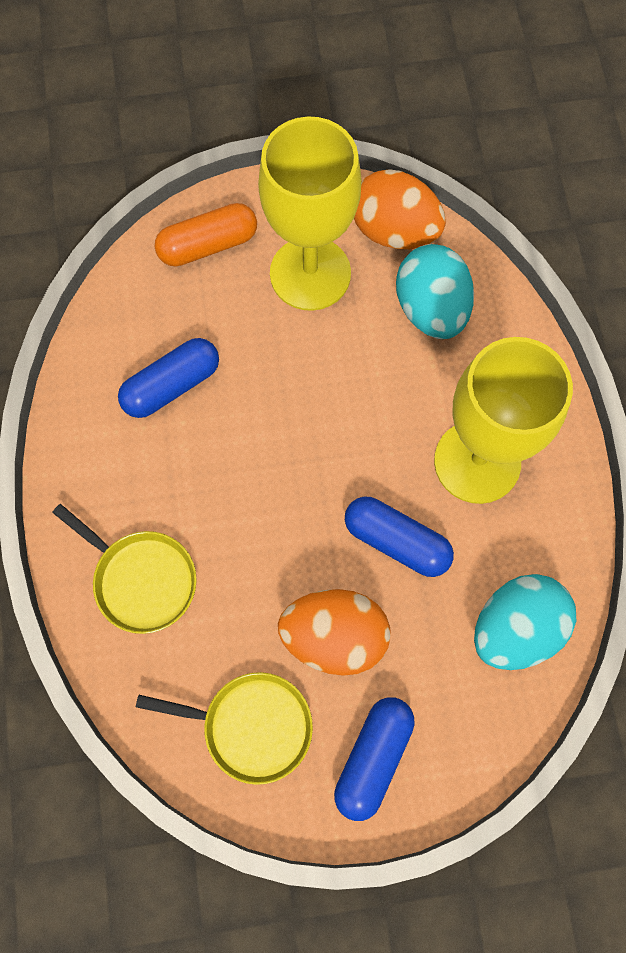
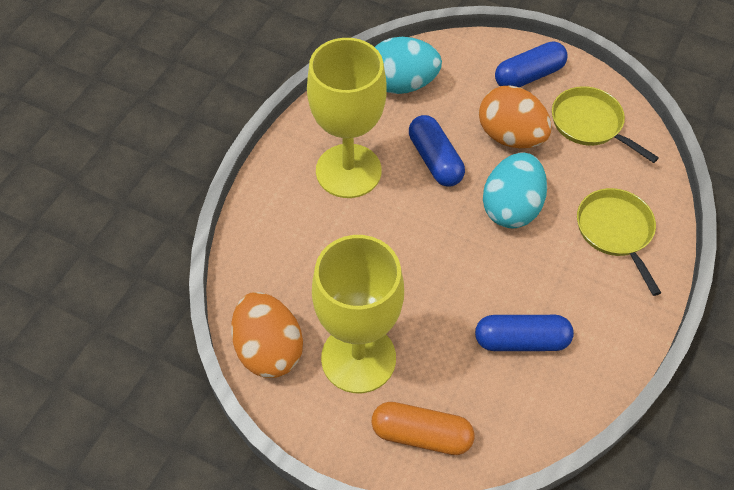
camera: 145 degrees left, 15 degrees down
turquoise egg [396,244,474,339] -> turquoise egg moved to [483,152,547,229]

